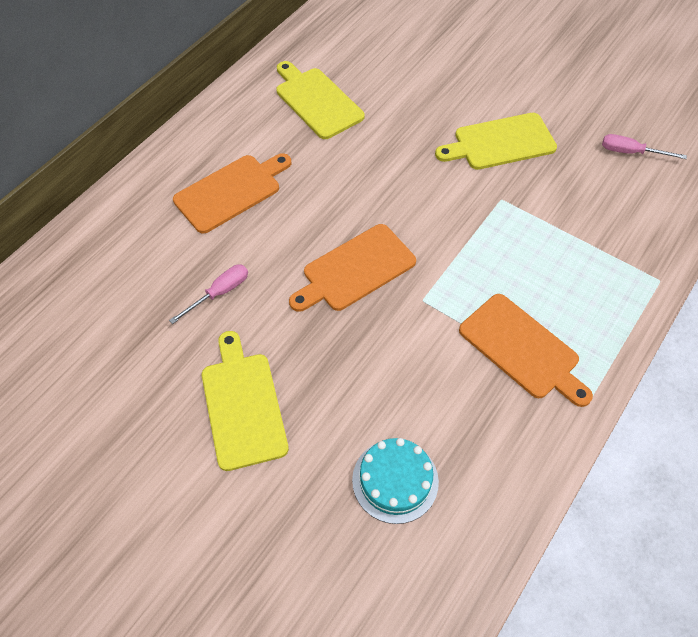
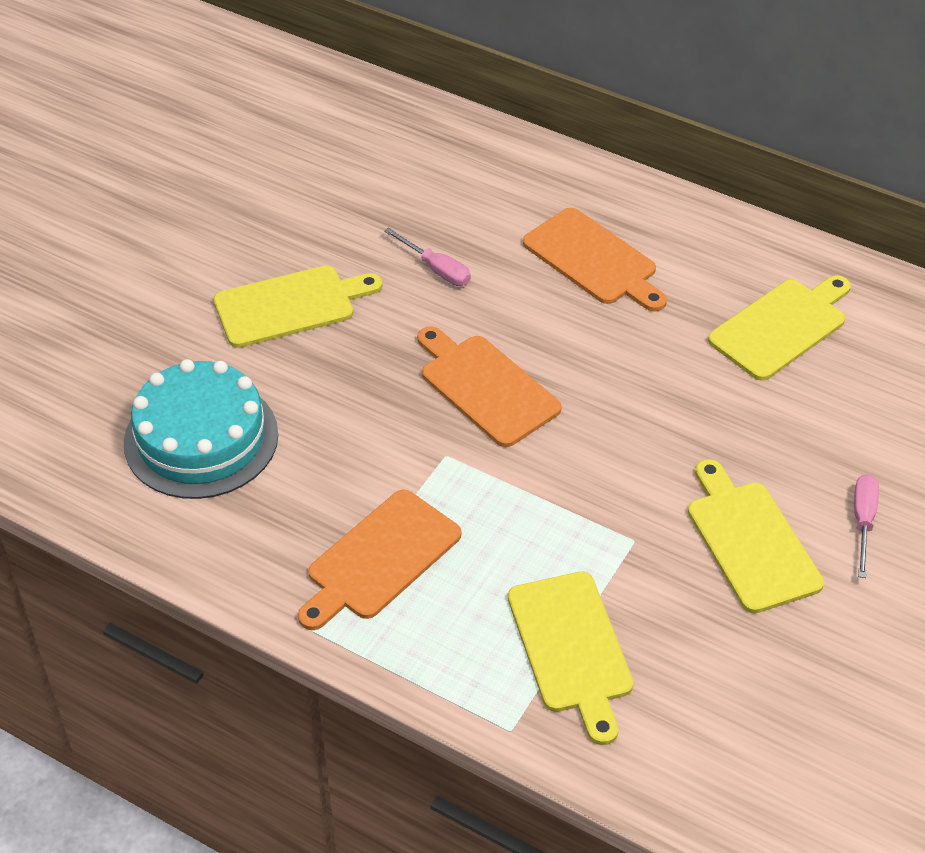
camera: 85 degrees right, 10 degrees down
turquoise cake [352,438,439,524] -> turquoise cake [124,359,278,499], size x1.57
pink screwdriver [602,134,687,159] -> pink screwdriver moved to [854,474,879,578]
none -> yellow cutting board [508,572,634,745]

